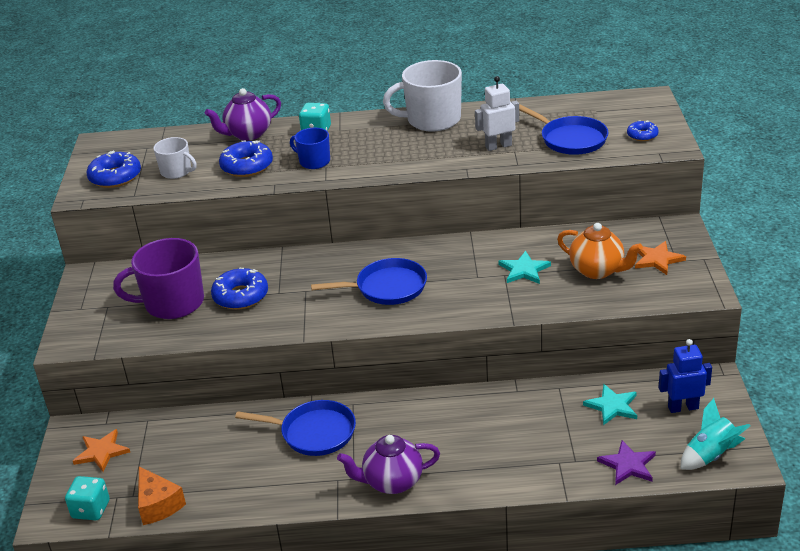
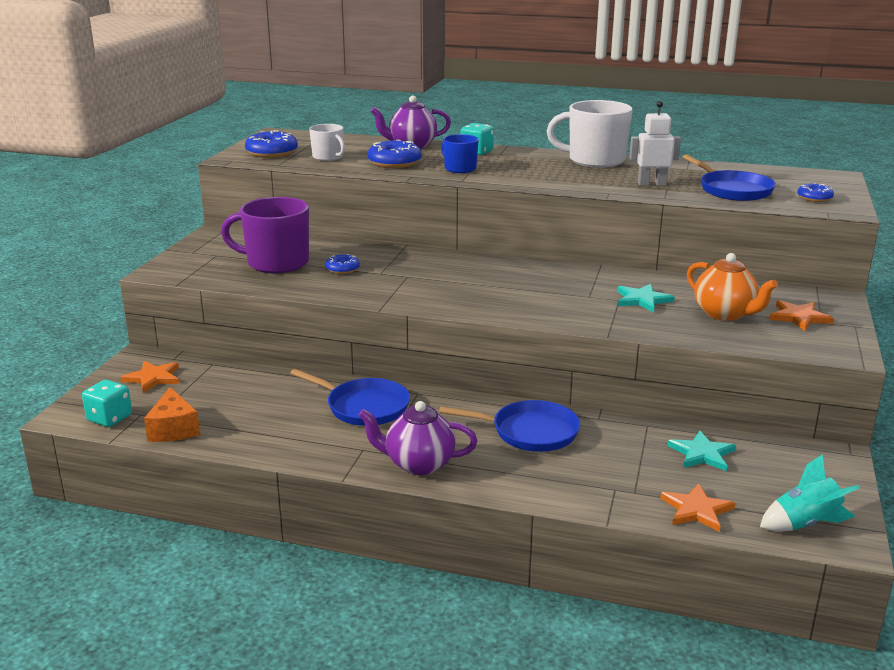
camera: 15 degrees right, 10 degrees down
blue donut [211,268,268,310] -> blue donut [326,254,360,274], size x0.58
blue pan [311,258,427,305] -> blue pan moved to [439,400,580,452]
purple star [597,440,656,485] -> orange star [660,483,735,532]
blue robot [658,339,712,413] -> none

